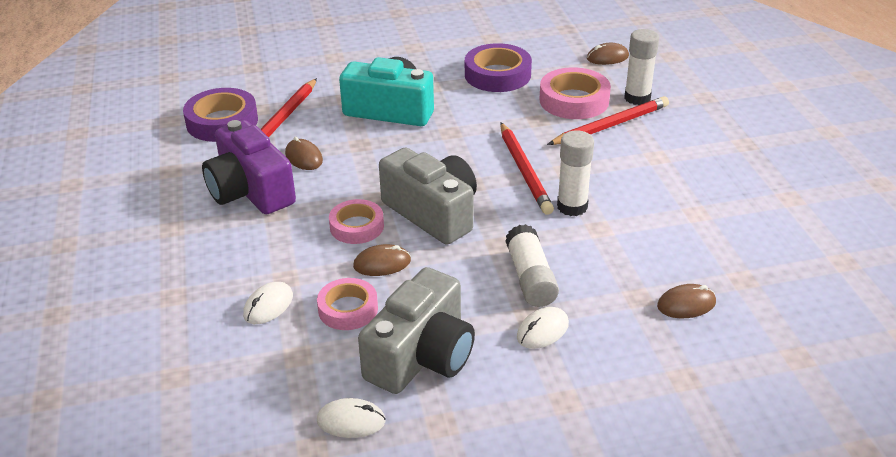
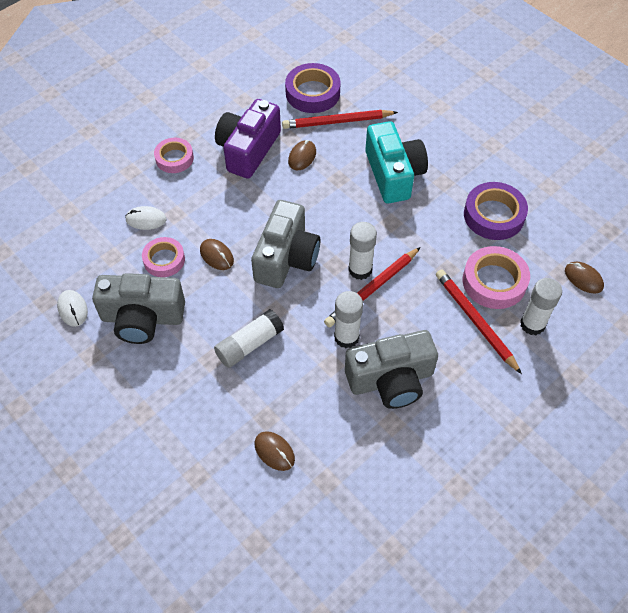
camera: 60 degrees right, 20 degrees up
pink tape [329,199,384,244] -> pink tape moved to [154,138,194,173]
white mouse [517,307,569,349] -> none
red pencil [547,96,669,145] -> red pencil turned 150 degrees counterclockwise [436,269,522,374]
none -> grey camera [345,330,438,409]
none -> white glue stick [348,222,377,280]

